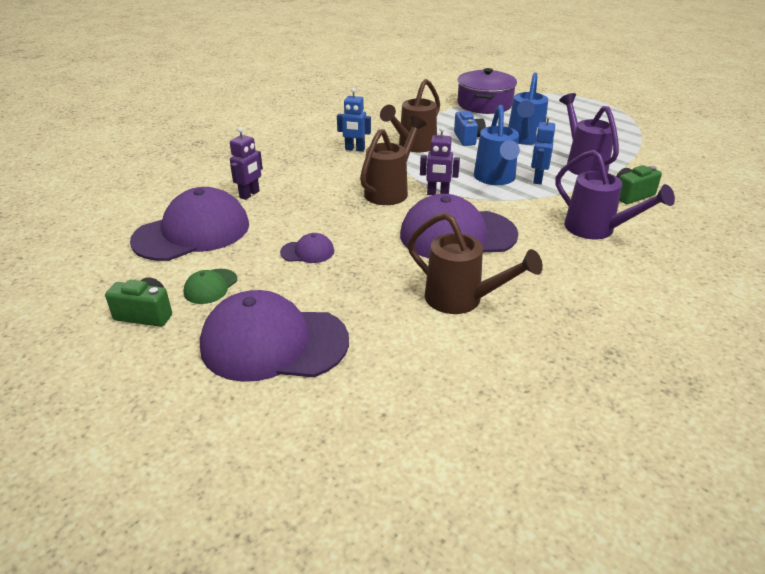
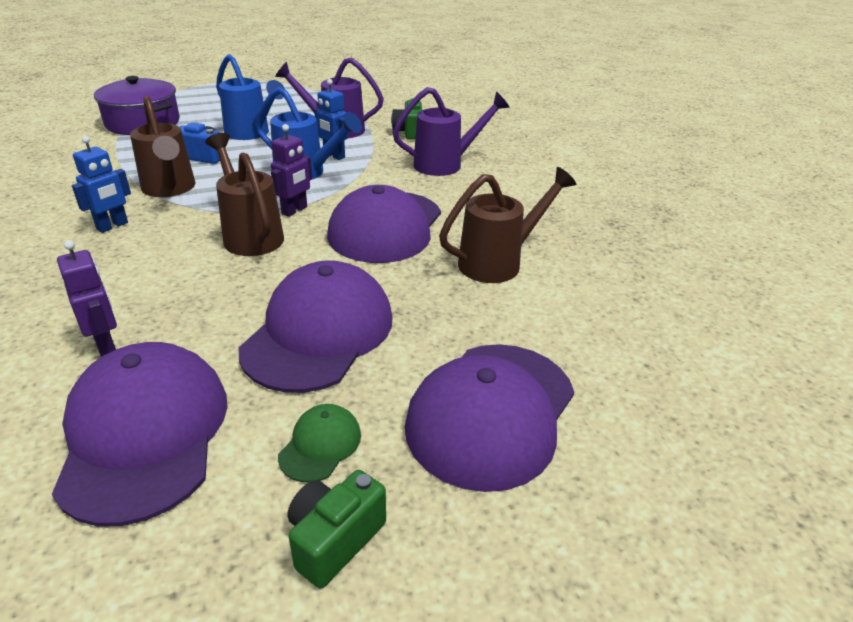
camera: 65 degrees left, 0 degrees up
green cap [184,269,237,304] -> green cap turned 120 degrees counterclockwise [278,404,361,482]
purple cap [280,233,334,263] -> purple cap [239,260,392,393], size x2.28

